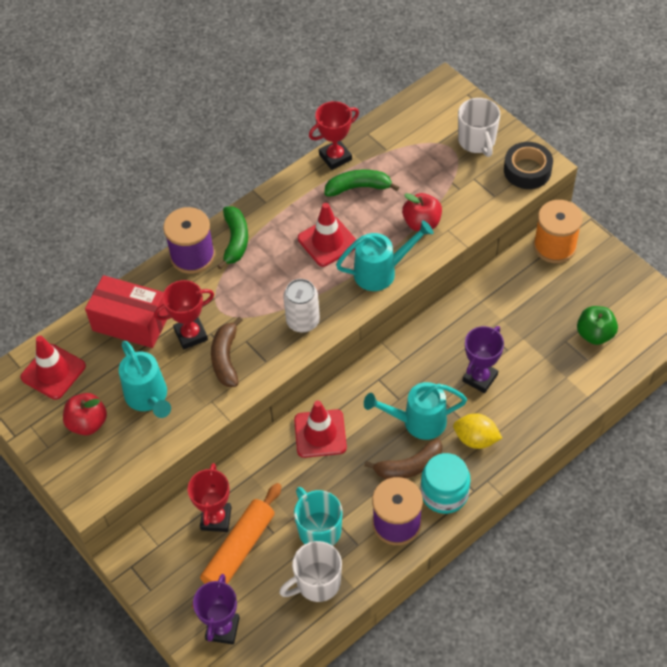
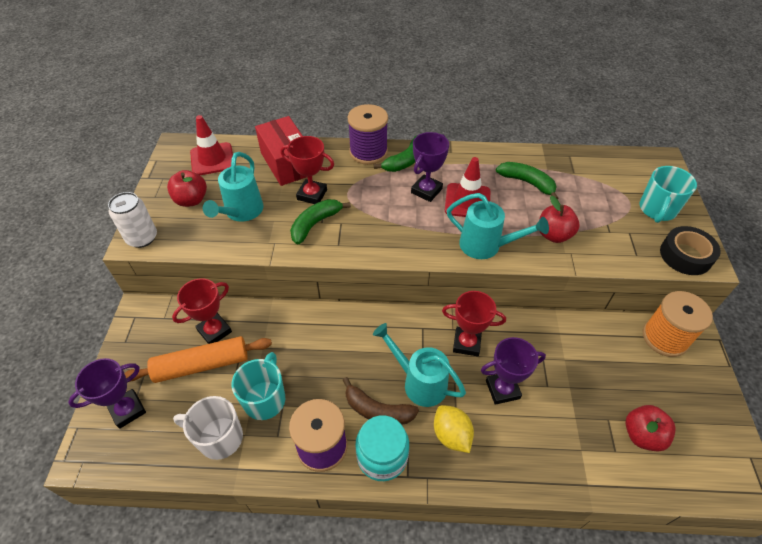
camera: 40 degrees right, 5 degrees down
brown banana [211,317,243,387] -> green banana [290,199,351,244]
white can [283,279,320,332] -> white can moved to [108,192,157,248]
red traffic cone [294,401,347,458] -> none
red trophy [309,101,359,170] -> red trophy moved to [442,291,506,356]
white mug [458,98,500,157] -> turquoise mug [639,166,697,223]
green apple [577,306,618,345] -> red apple [625,405,676,452]
none -> purple trophy [411,132,449,202]

